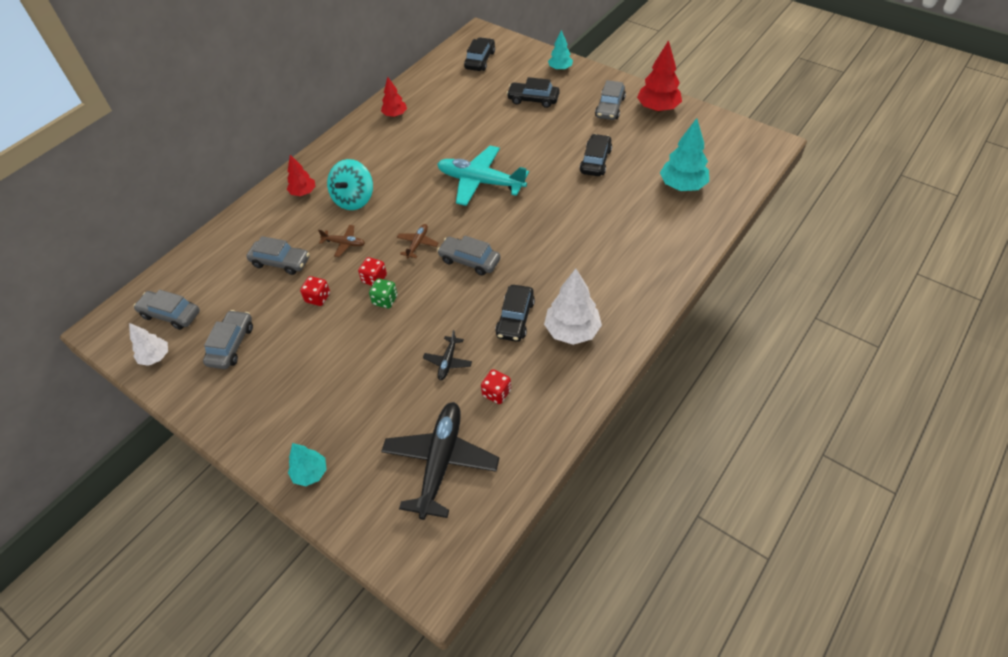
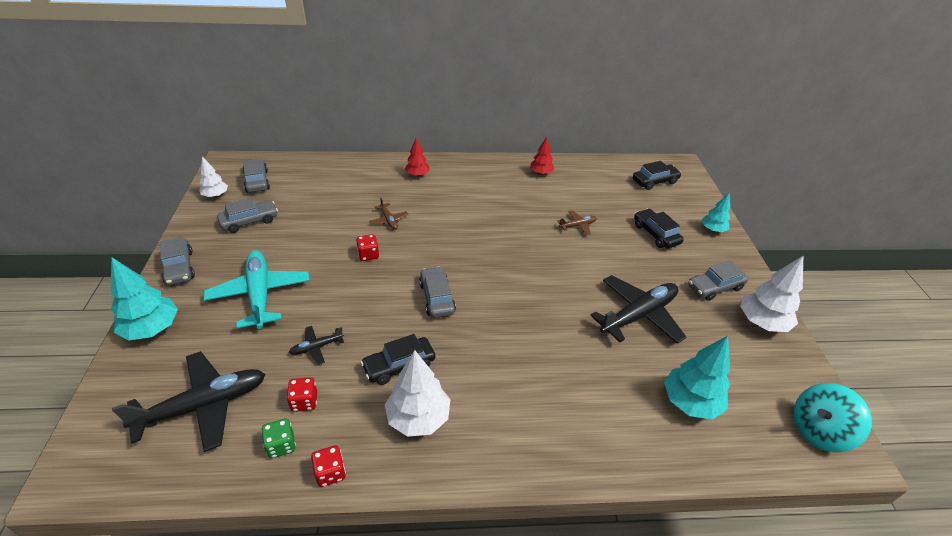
camera: 45 degrees right, 10 degrees down
grey car [246,236,309,275] -> grey car moved to [160,237,195,285]
turquoise tree [288,443,327,486] -> turquoise tree [111,257,178,340], size x1.66
red dice [300,276,330,306] -> red dice moved to [311,446,346,487]
turquoise spinning top [327,159,373,210] -> turquoise spinning top moved to [793,383,872,452]
green dice [369,279,398,308] -> green dice moved to [261,419,296,458]
brown plane [397,224,439,258] -> brown plane moved to [558,210,597,235]
turquoise plane [437,146,529,206] -> turquoise plane moved to [203,250,310,329]
black car [580,134,612,176] -> black plane [590,275,687,344]
red tree [637,40,682,112] -> white tree [740,256,803,332]

